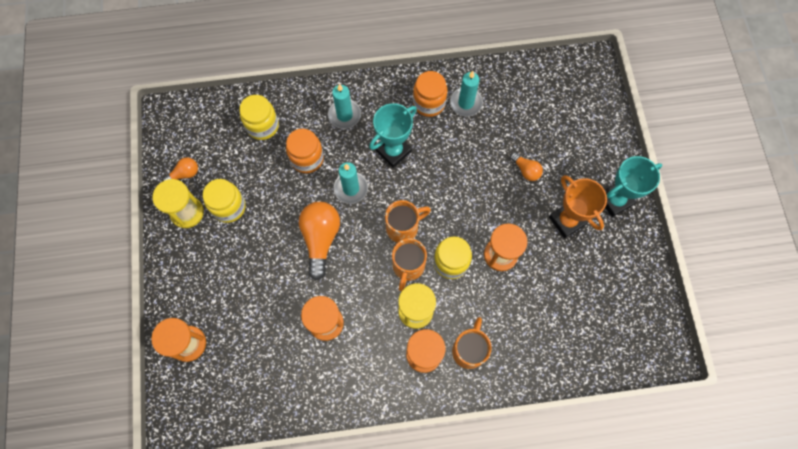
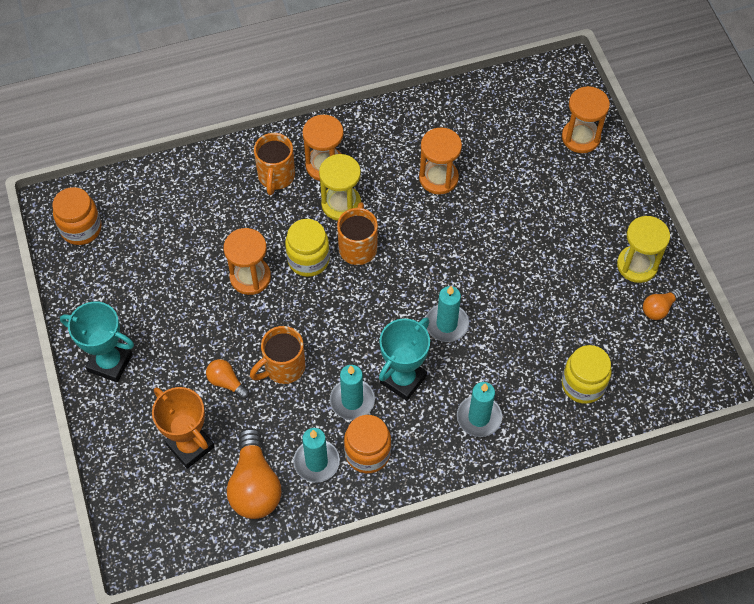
camera: 170 degrees right, 10 degrees down
yellow jar [203,179,246,223] -> none
orange jar [286,129,324,173] -> orange jar moved to [52,187,102,245]
orange light bulb [299,202,340,280] -> orange light bulb moved to [227,428,281,519]
orange mug [385,200,431,243] -> orange mug moved to [250,326,305,384]
orange trophy [549,175,607,238] -> orange trophy moved to [152,387,215,469]
turquoise trophy [605,156,662,217] -> turquoise trophy turned 60 degrees clockwise [60,301,134,382]
none -> turquoise candle [330,365,375,420]

